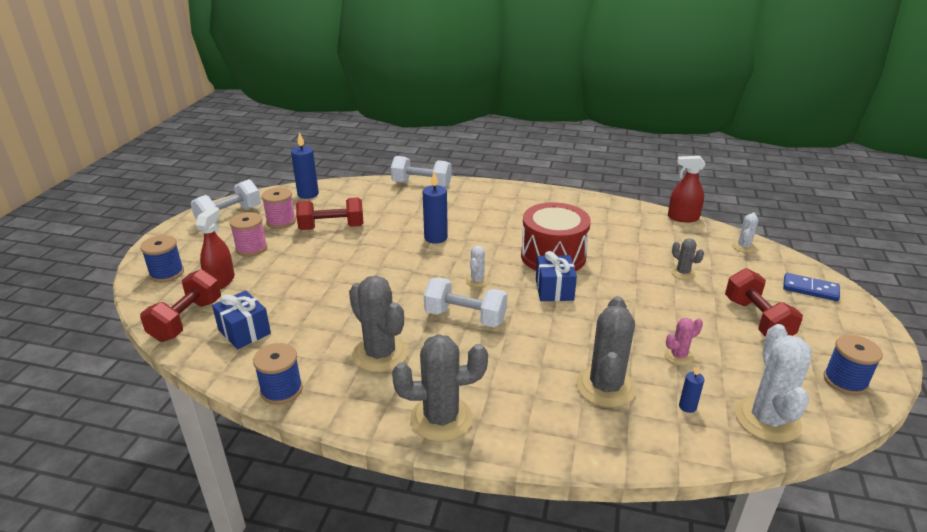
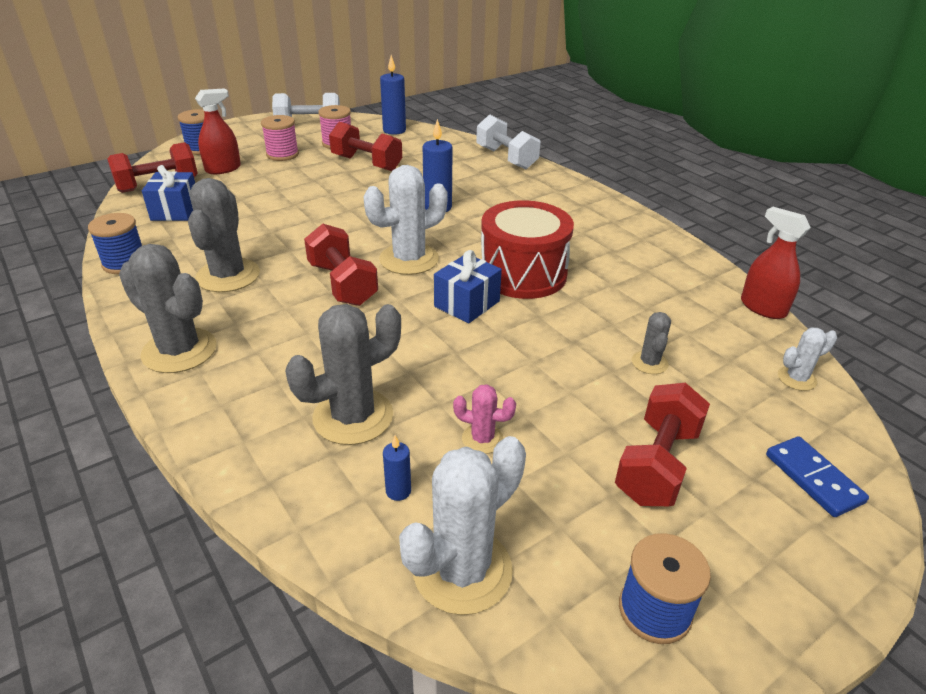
camera: 40 degrees right, 5 degrees up
white dumbbell [424,277,507,327] -> red dumbbell [304,224,378,306]
white cactus [465,246,490,287] -> white cactus [364,165,448,275], size x1.98

